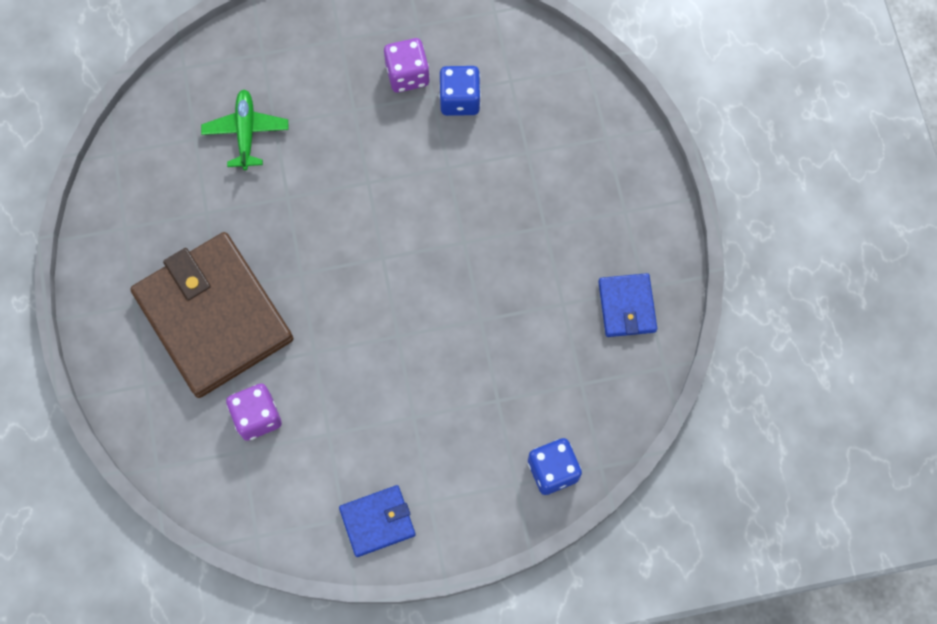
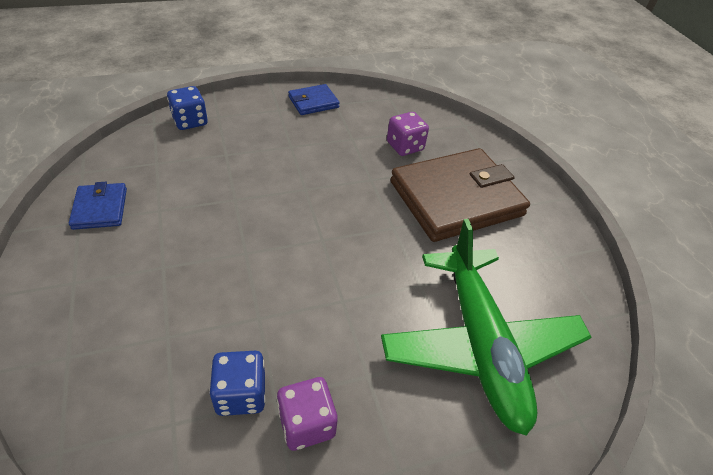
camera: 170 degrees right, 25 degrees down
brown wallet [130,232,293,398] -> brown wallet turned 75 degrees counterclockwise [390,148,530,242]
green plane [201,90,289,170] -> green plane [381,219,591,436], size x2.18

